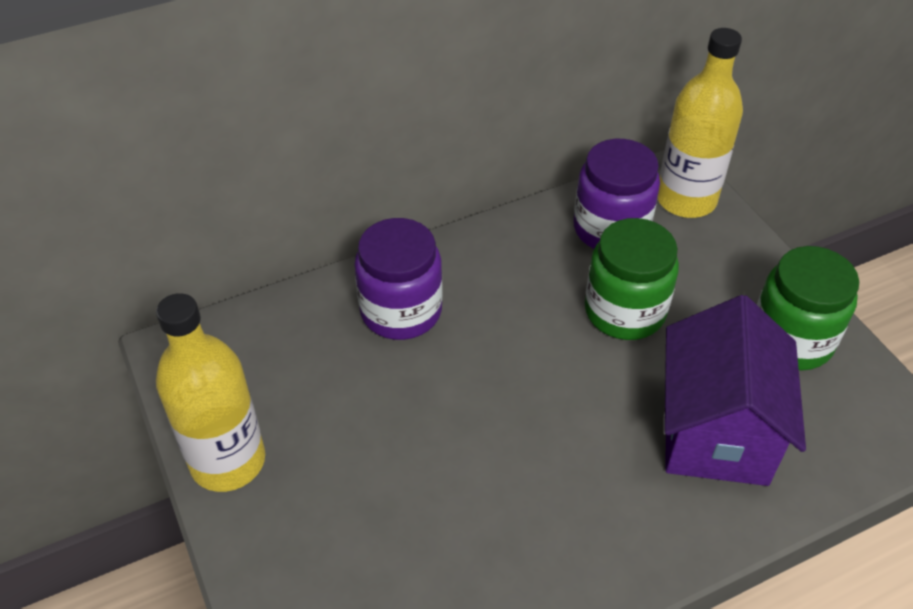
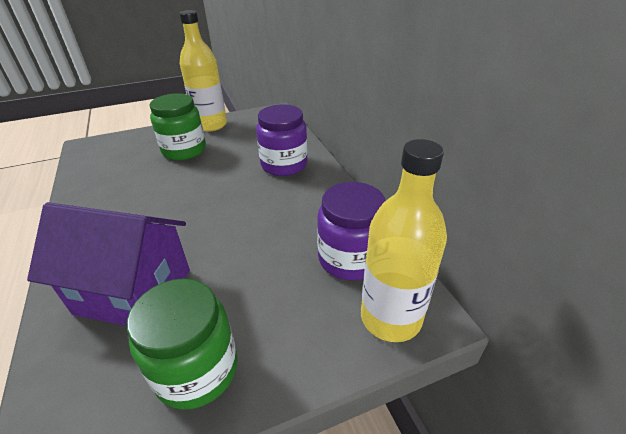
camera: 95 degrees right, 10 degrees down
green jar [585,218,679,340] -> green jar moved to [150,93,206,160]

